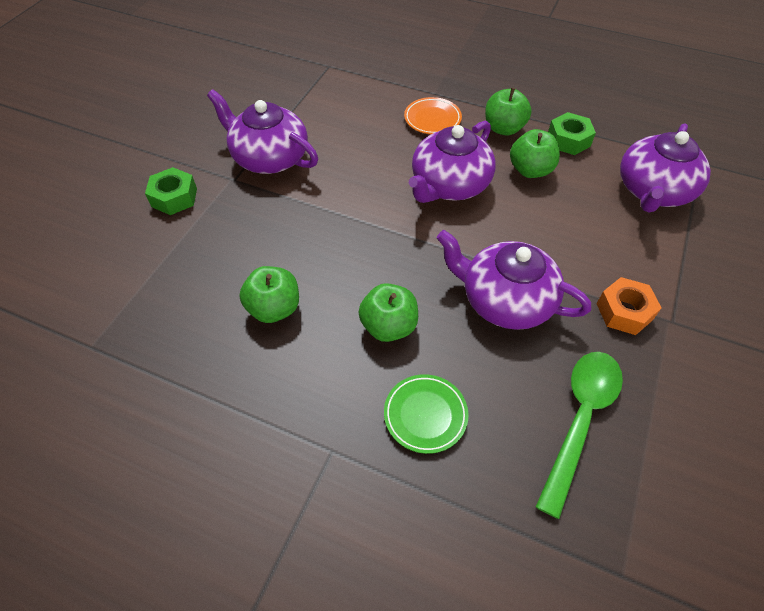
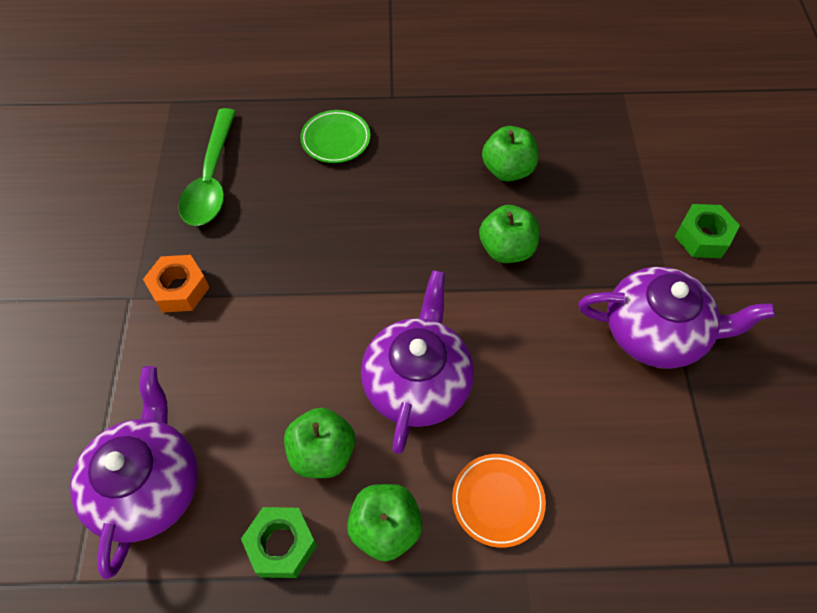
camera: 155 degrees right, 5 degrees up
green apple [358,283,418,342] -> green apple moved to [479,205,540,263]
purple teapot [437,230,591,330] -> none

